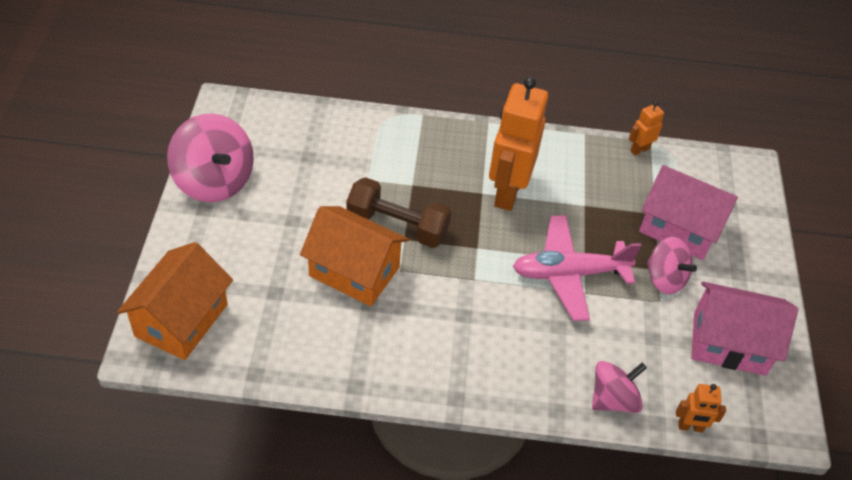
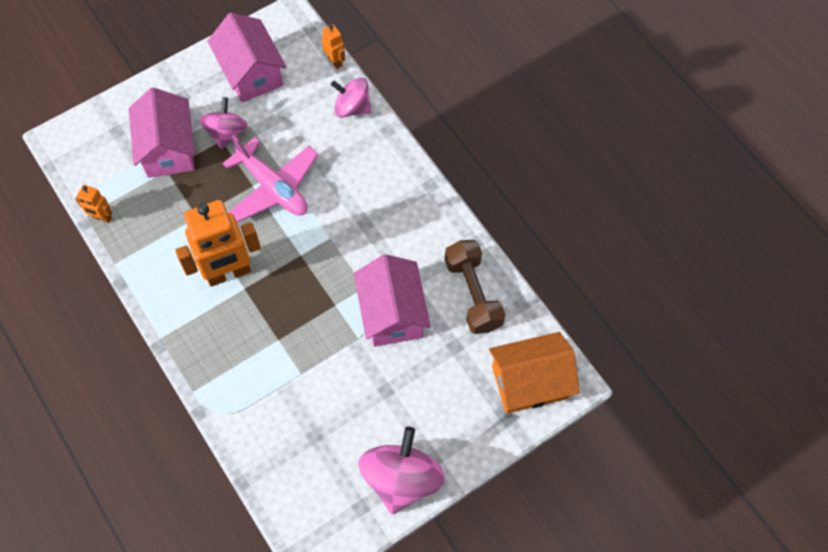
camera: 125 degrees left, 15 degrees up
orange house [300,206,409,306] -> pink house [354,254,431,347]
brown dumbbell [346,177,452,248] -> brown dumbbell moved to [445,240,506,334]

